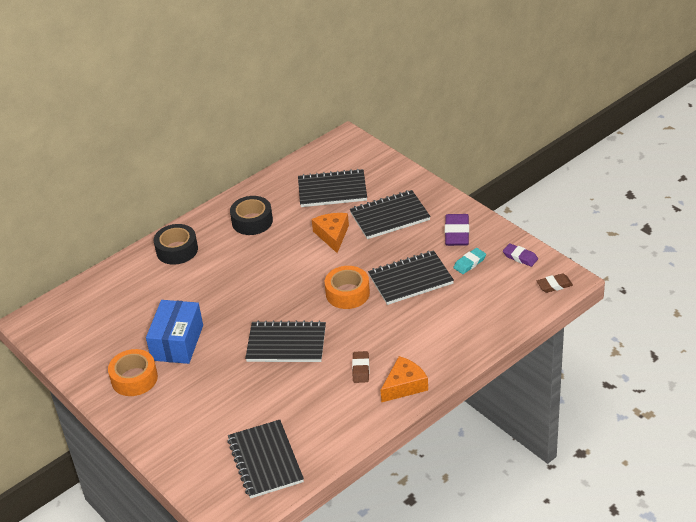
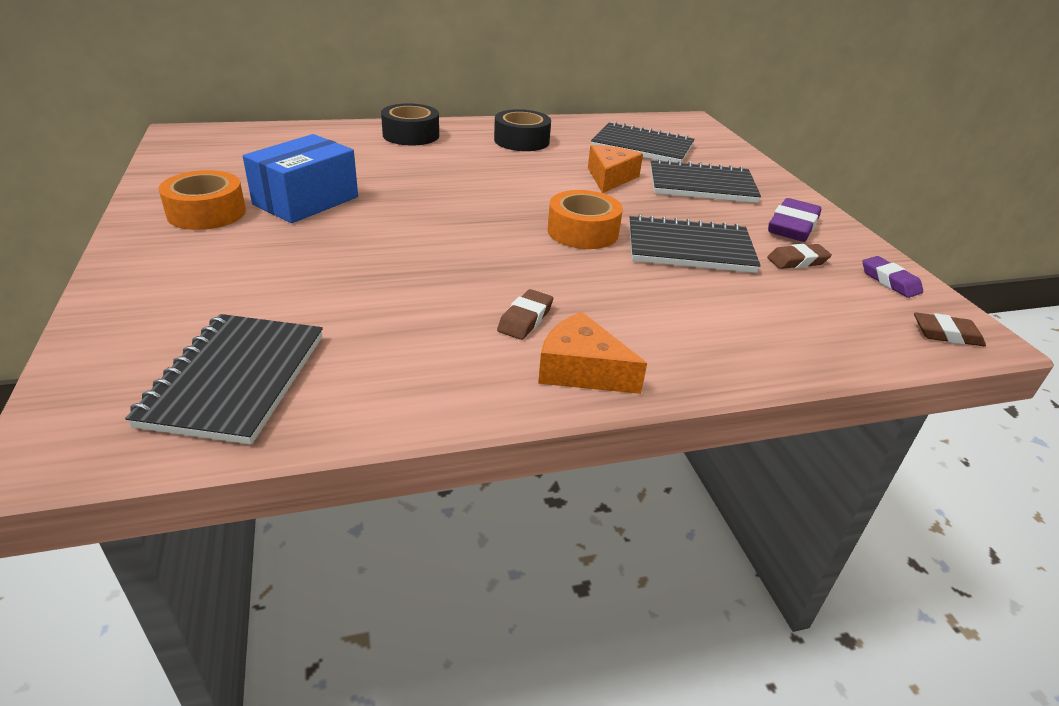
camera: 20 degrees right, 5 degrees down
black notebook [245,320,326,362] -> none
orange cheese [380,356,428,403] -> orange cheese turned 135 degrees counterclockwise [538,312,647,394]
turquoise eraser [453,248,486,274] -> brown eraser [767,244,832,269]

